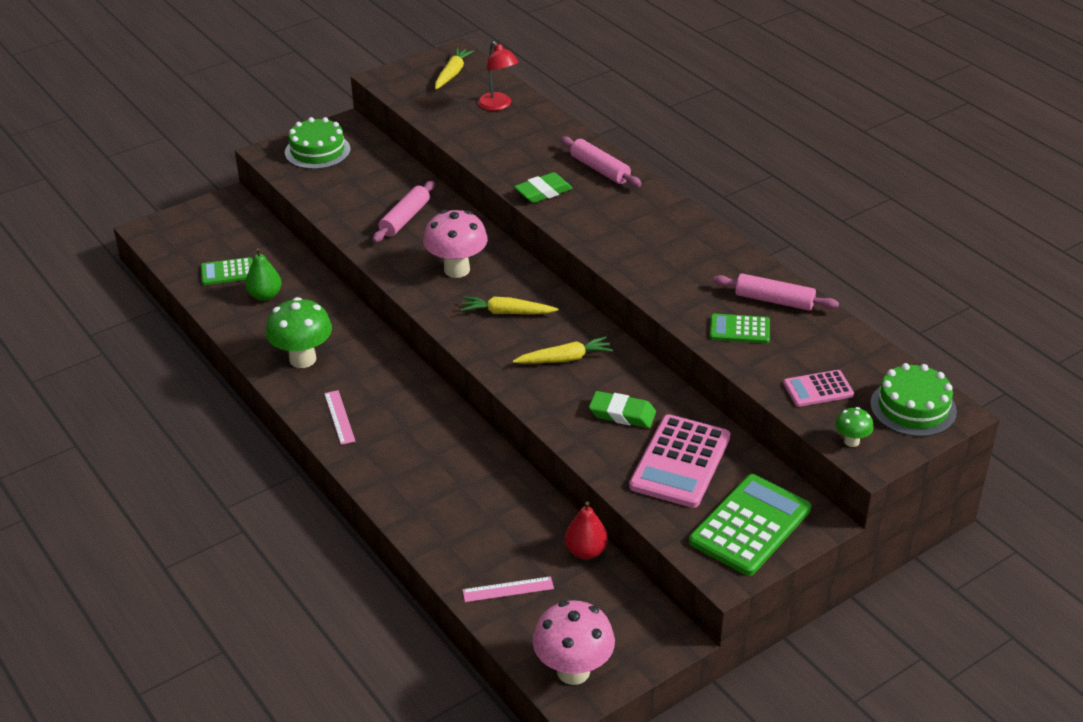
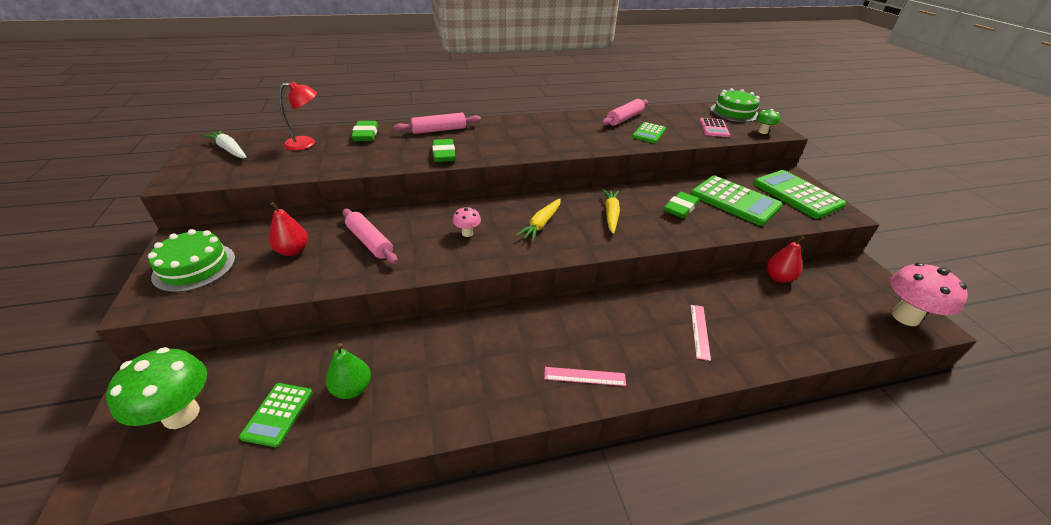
camera: 70 degrees left, 0 degrees up
green mushroom [266,297,332,368] -> green mushroom moved to [106,347,207,429]
pink mushroom [423,210,488,278] -> pink mushroom [453,207,481,237], size x0.49
yellow carrot [435,48,474,89] -> white carrot [203,130,247,158]
pink ruler [462,576,554,602] -> pink ruler moved to [690,305,711,361]
pink calculator [629,414,730,508] -> green calculator [691,176,783,226]
none -> red pear [269,202,308,256]
none -> green eraser [351,121,378,141]

